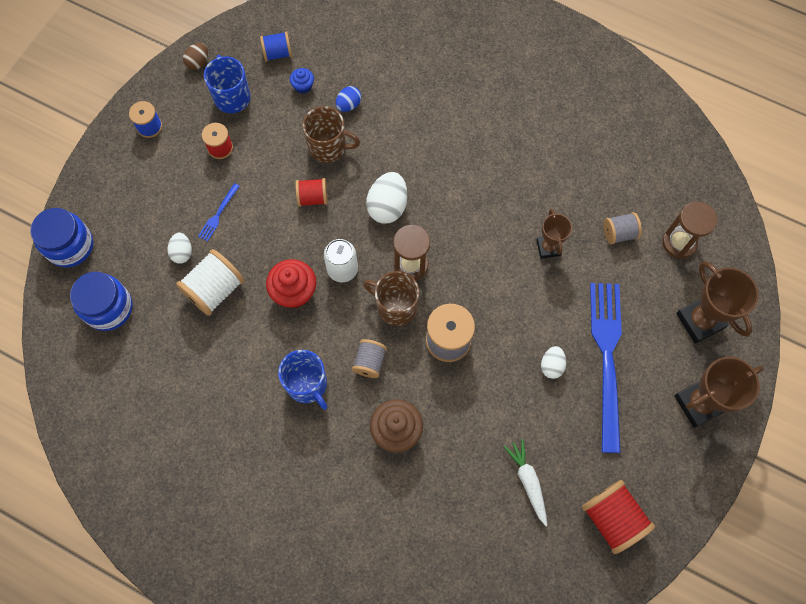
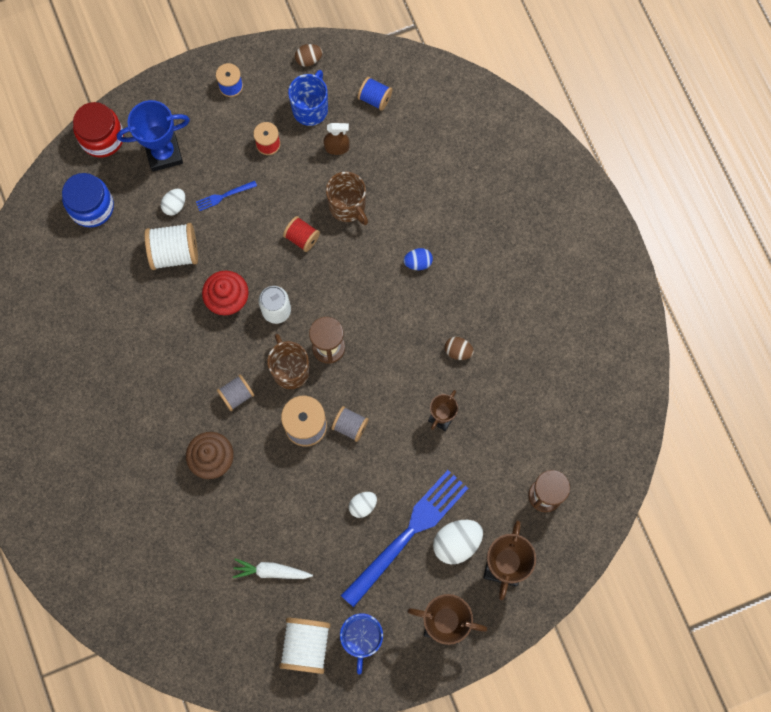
camera: 40 degrees right, 5 degrees up
blue jar [30,208,93,267] -> red jar [73,102,124,157]
blue mug [278,350,327,410] -> blue mug moved to [340,613,383,675]
blue cupcake [290,68,314,94] -> none
blue egg [336,86,361,112] -> blue egg moved to [404,248,433,270]
white egg [366,172,407,224] -> white egg moved to [433,520,483,564]
white carrot [503,439,547,526] -> white carrot turned 105 degrees counterclockwise [233,558,313,579]
red spool [582,480,655,554] -> white spool [279,618,331,674]
grey spool [604,212,642,244] -> grey spool moved to [331,406,369,442]
none -> blue trophy [117,100,190,172]
none -> brown spray bottle [323,123,350,155]
none -> brown egg [445,337,474,360]

